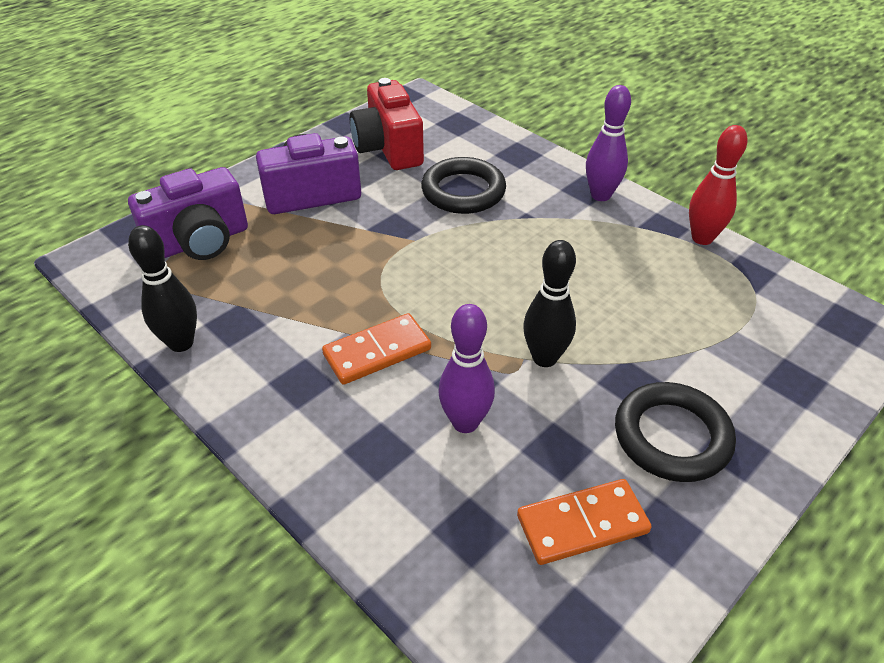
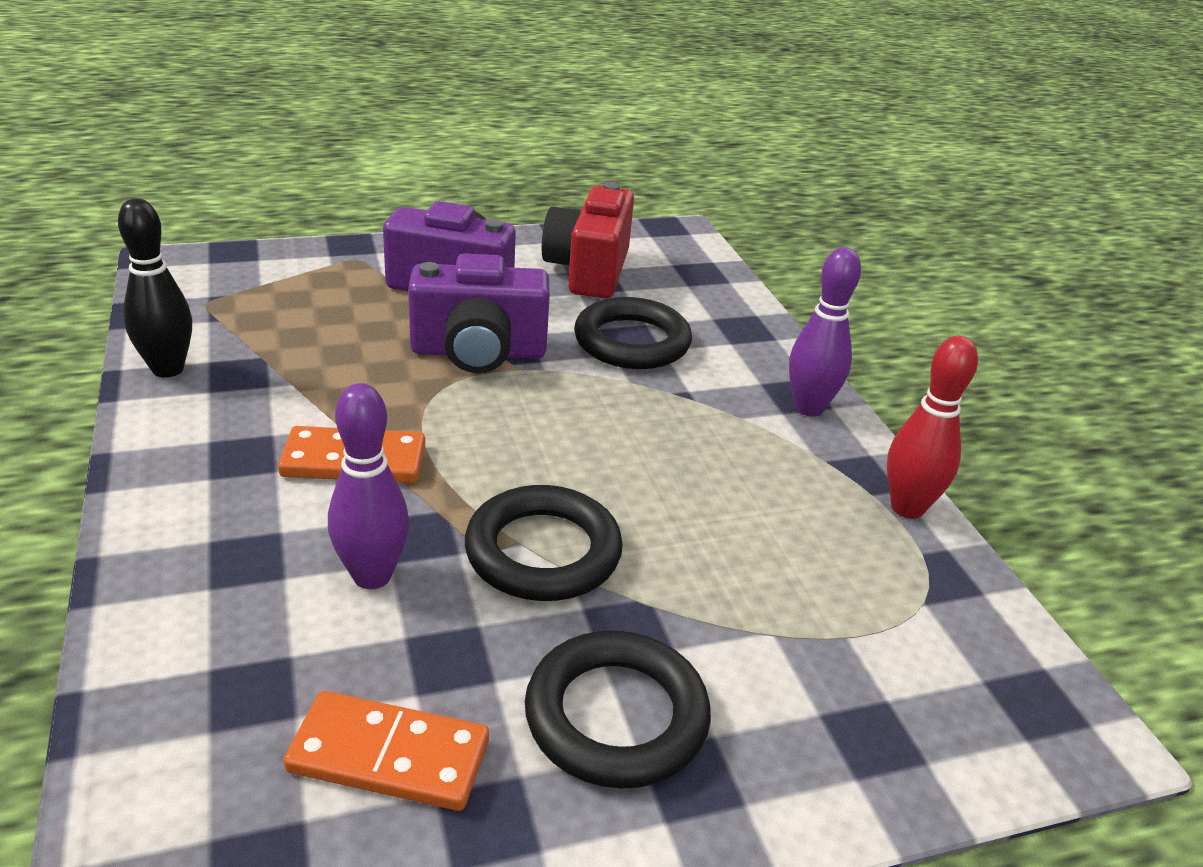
camera: 25 degrees right, 10 degrees down
purple camera [128,167,248,260] -> purple camera moved to [408,254,550,373]
black bowling pin [523,240,576,367] -> black ring [465,485,623,601]

